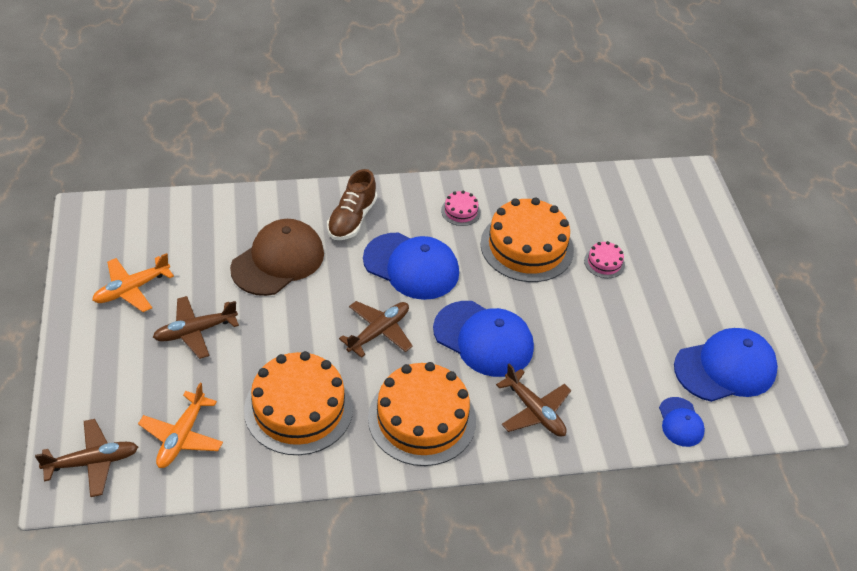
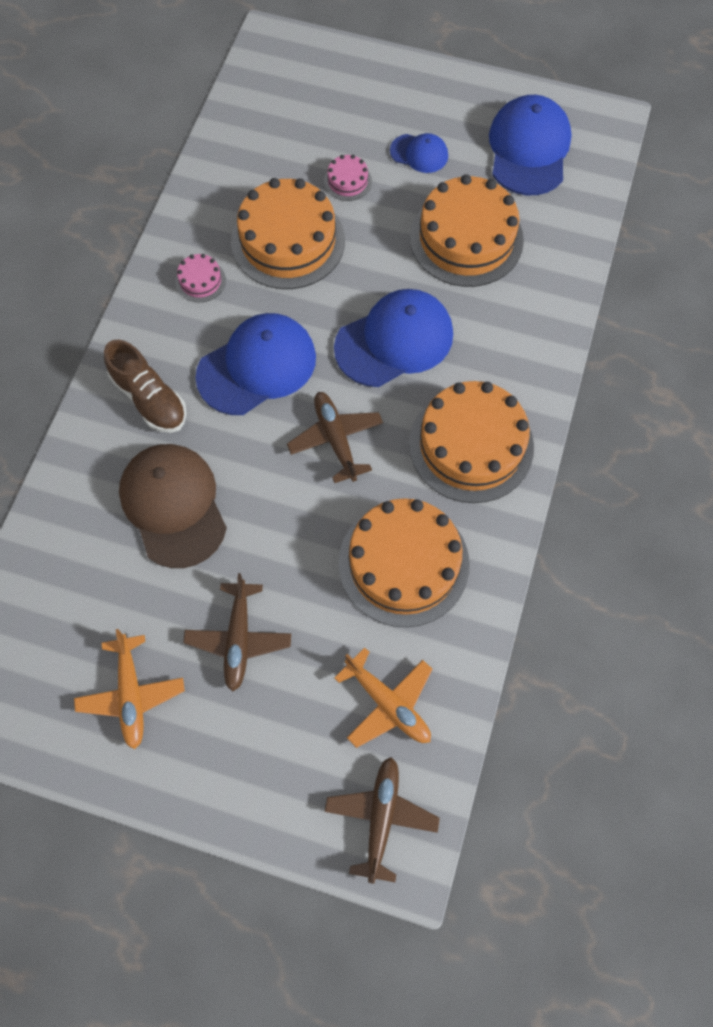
camera: 60 degrees left, 20 degrees up
brown plane [496,363,571,437] -> none
blue cap [659,397,705,447] -> blue cap moved to [390,133,448,173]
none -> orange cake [410,174,524,287]

